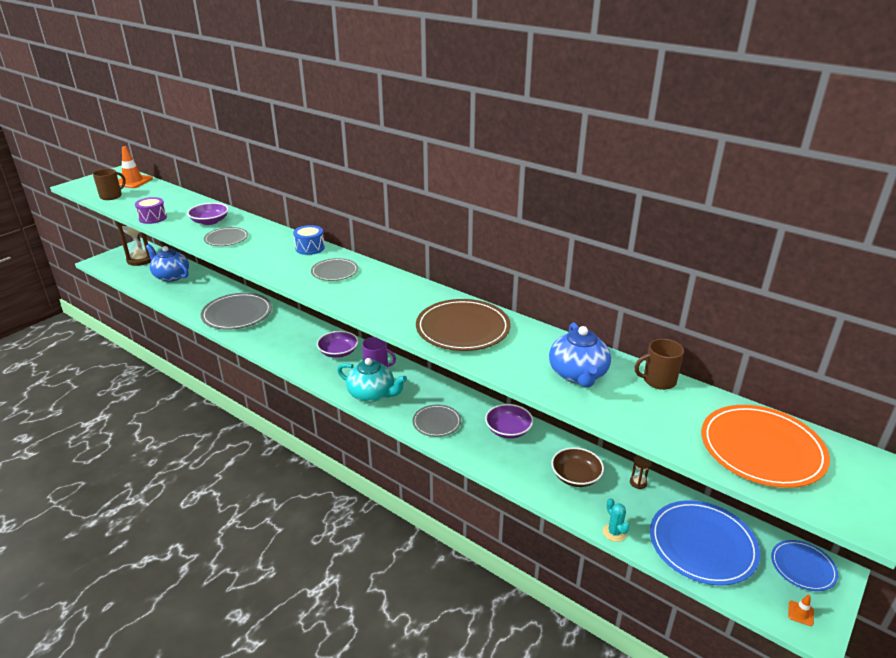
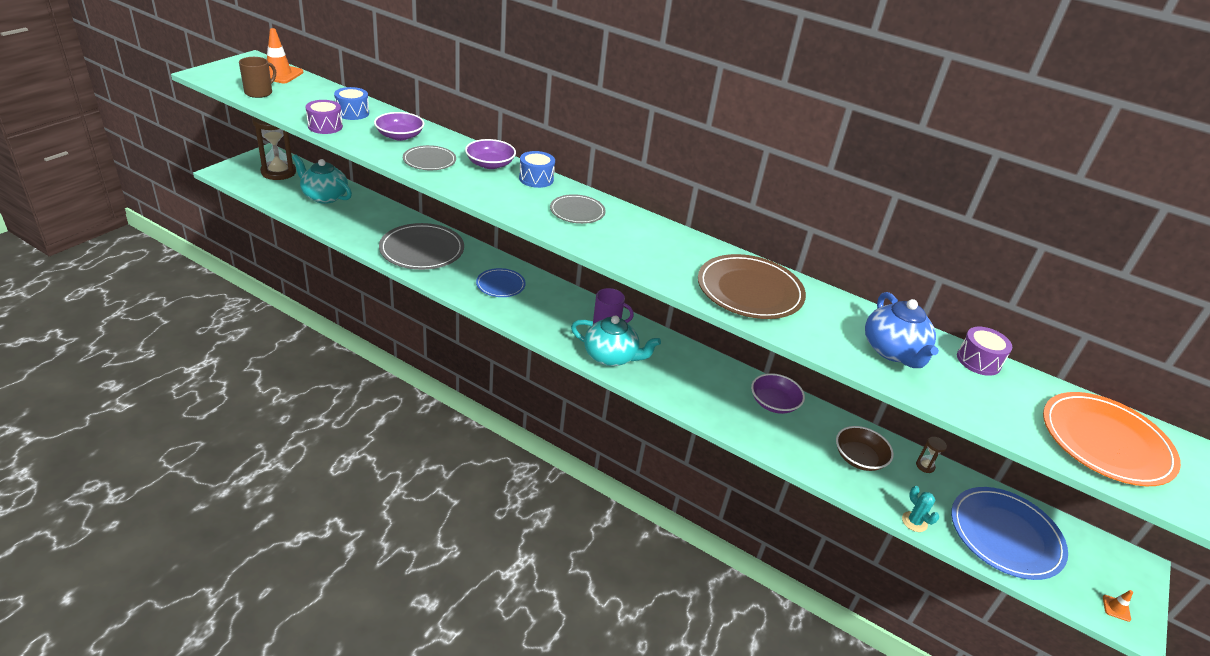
camera: 10 degrees left, 5 degrees up
blue teapot [146,244,189,282] -> turquoise teapot [292,154,352,204]
purple bowl [317,331,358,358] -> purple bowl moved to [465,139,516,169]
grey plate [413,405,461,437] -> none
brown mug [635,339,684,390] -> purple drum [957,327,1012,376]
blue plate [771,540,838,591] -> blue plate moved to [476,268,526,297]
none -> blue drum [334,87,369,120]

